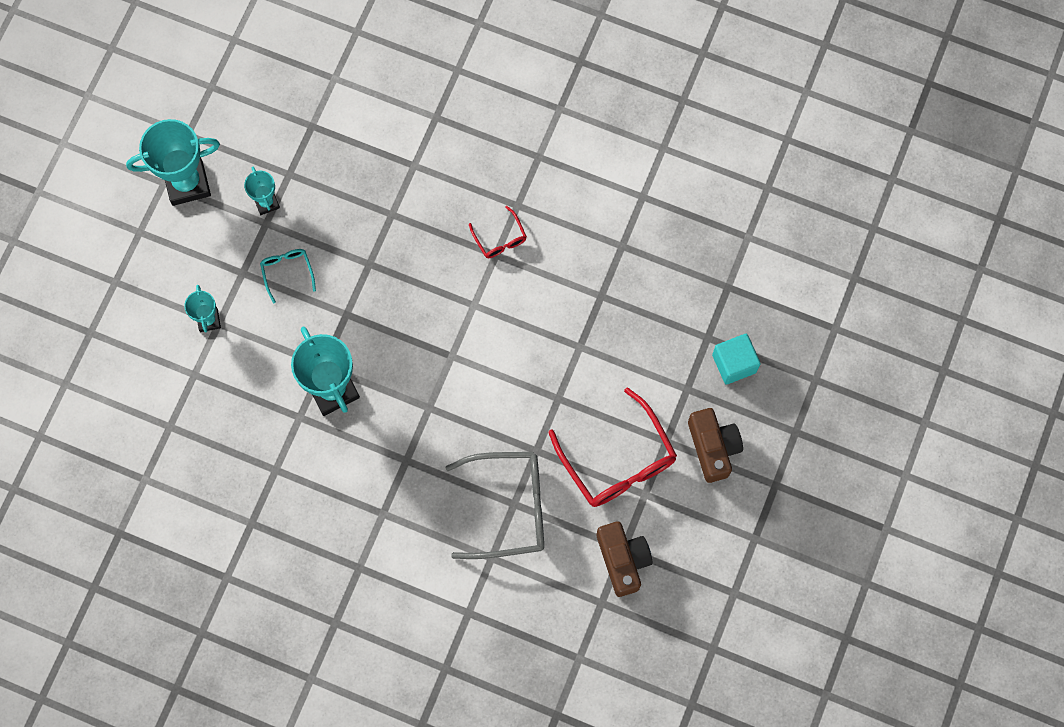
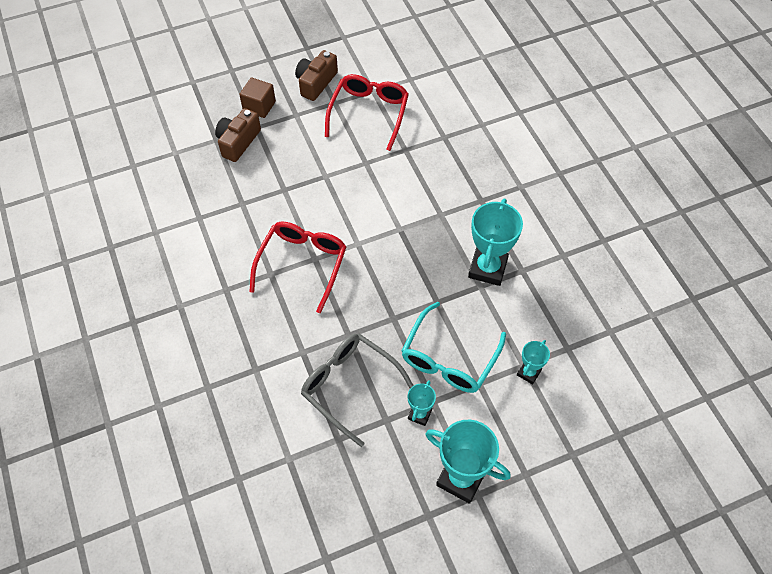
camera: 135 degrees left, 15 degrees down
turquoise glasses [260,249,316,303] -> turquoise glasses [402,302,506,393], size x2.08
grey glasses [446,452,544,559] -> grey glasses moved to [301,333,414,447]
red glasses [469,206,527,258] -> red glasses [249,222,346,313], size x2.08
brown camera [597,522,653,597] -> brown camera moved to [215,108,261,162]
turquoise cube [712,334,761,384] -> brown cube [239,78,276,118]

